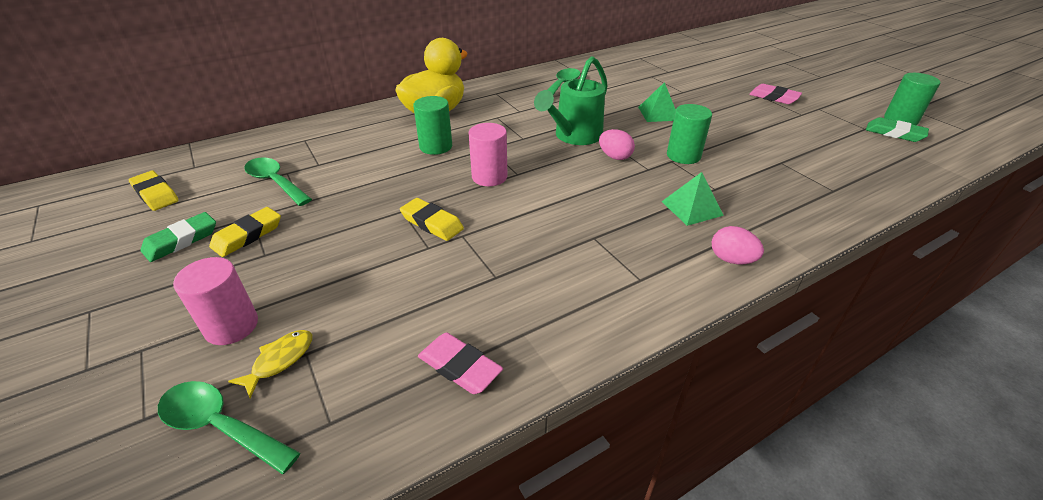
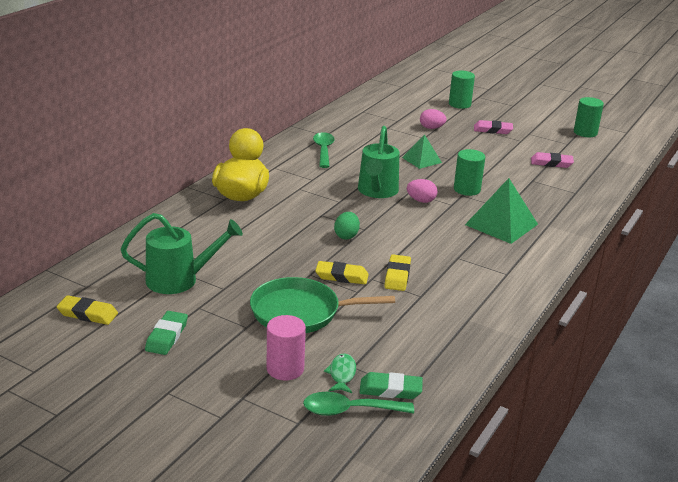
camera: 30 degrees left, 10 degrees down
yellow eraser [209,207,281,257] -> yellow eraser moved to [384,254,411,291]
yellow fish [228,330,312,398] -> green fish [324,354,356,393]
green spoon [244,157,312,206] -> green watering can [121,213,243,294]
green cylinder [413,96,452,155] -> green cylinder moved to [449,71,475,109]
pink eraser [418,333,503,394] -> pink eraser moved to [531,152,574,168]
pink cylinder [468,123,508,186] -> green egg [334,212,360,240]
green pyramid [662,172,724,226] -> green pyramid [465,178,538,244], size x1.64
pink egg [712,226,764,264] -> pink egg moved to [420,109,447,129]
green eraser [866,117,929,142] -> green eraser moved to [359,372,423,399]
none -> green pan [250,277,395,333]

